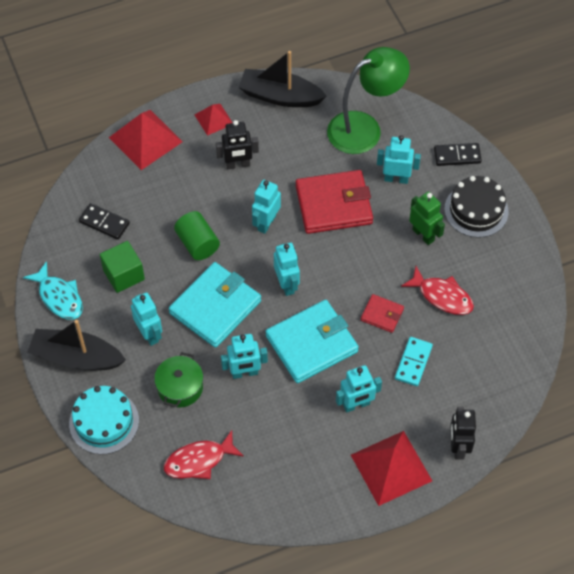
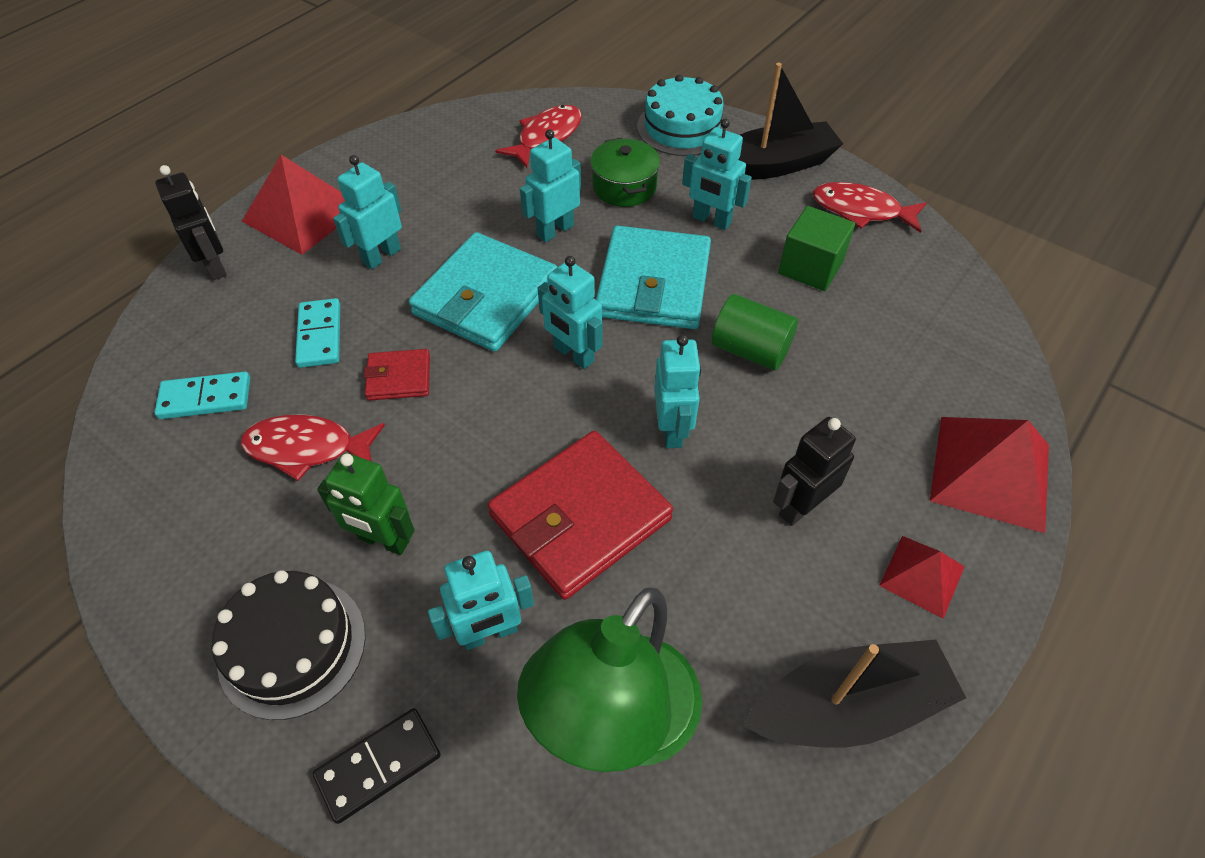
camera: 150 degrees right, 5 degrees down
turquoise fish [23,261,83,320] -> red fish [813,182,927,233]
black domino [79,203,130,240] -> none
none -> turquoise domino [154,372,250,419]

